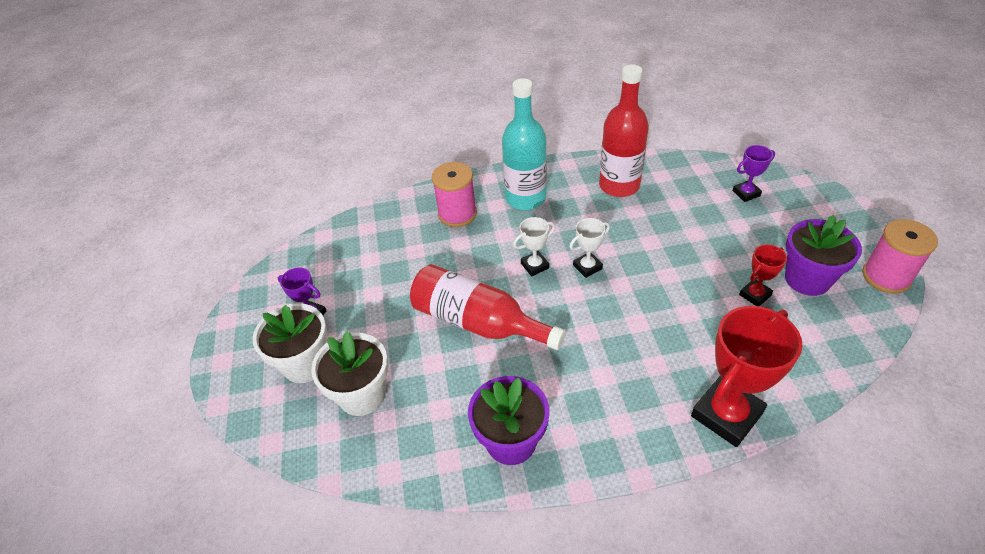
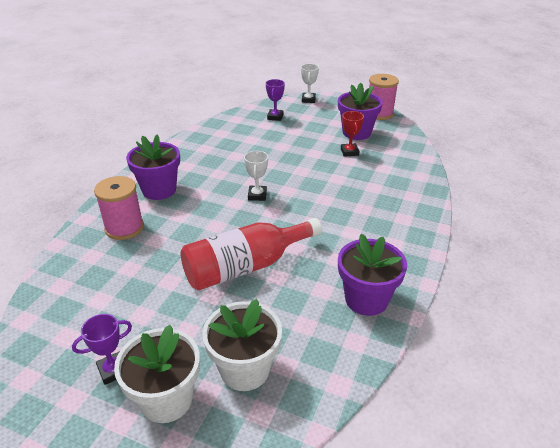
camera: 60 degrees left, 10 degrees down
turquoise bottle [502,78,547,210] -> purple flower pot [126,134,180,200]
white trophy [513,217,555,276] -> white trophy moved to [301,64,319,103]
red bottle [599,64,649,197] -> none
red trophy [691,306,803,447] -> none

